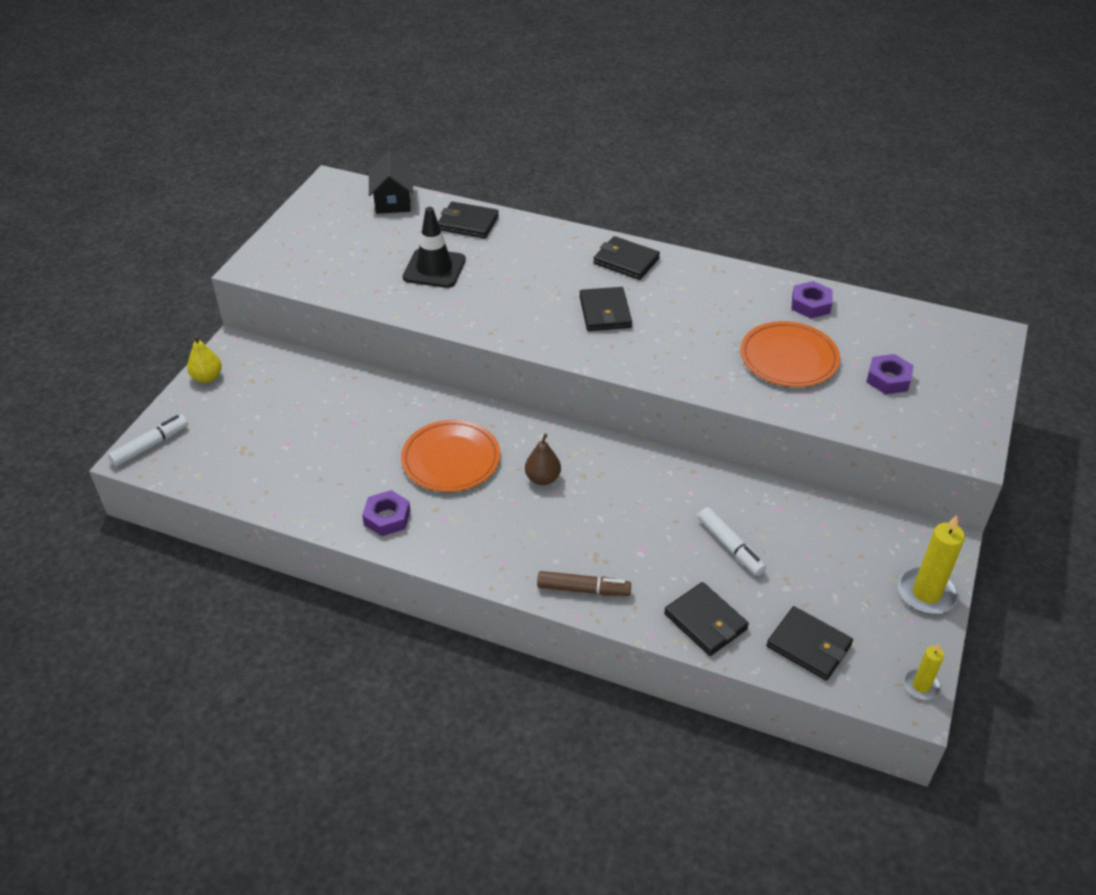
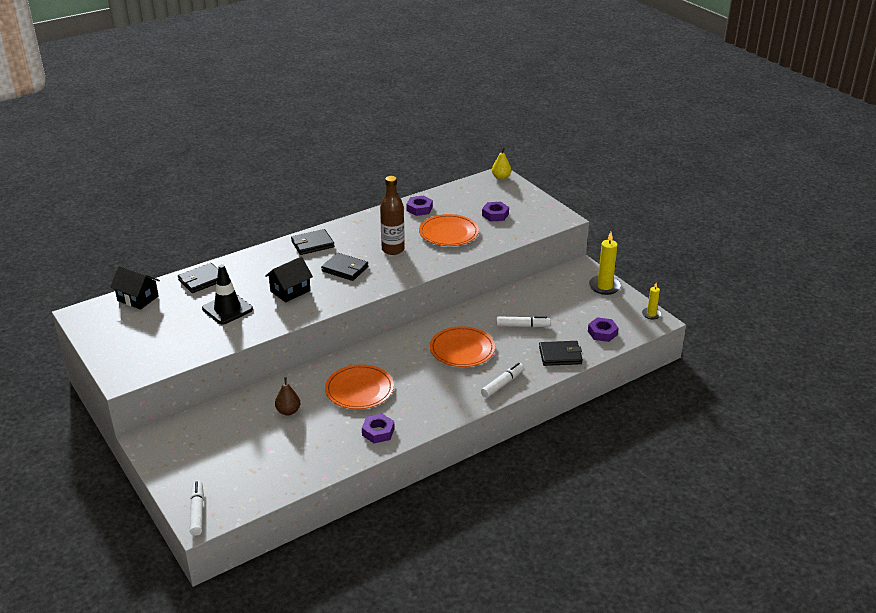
camera: 55 degrees left, 10 degrees down
yellow pear [187,335,222,383] -> yellow pear moved to [492,148,511,180]
brown pear [525,434,561,485] -> brown pear moved to [275,377,300,415]
brown marker [537,571,631,596] -> white marker [481,363,524,398]
black wallet [767,606,853,680] -> purple nut [588,317,618,342]
none -> black house [265,257,313,302]
none -> brown bottle [380,176,405,255]
none -> orange plate [430,326,495,367]

